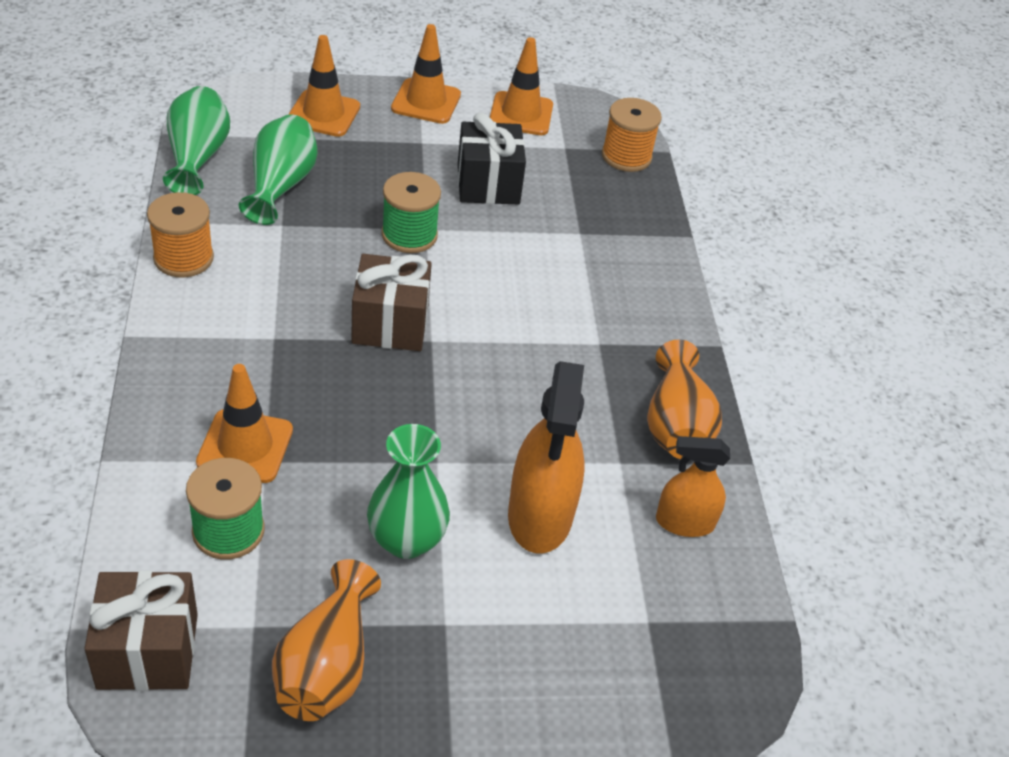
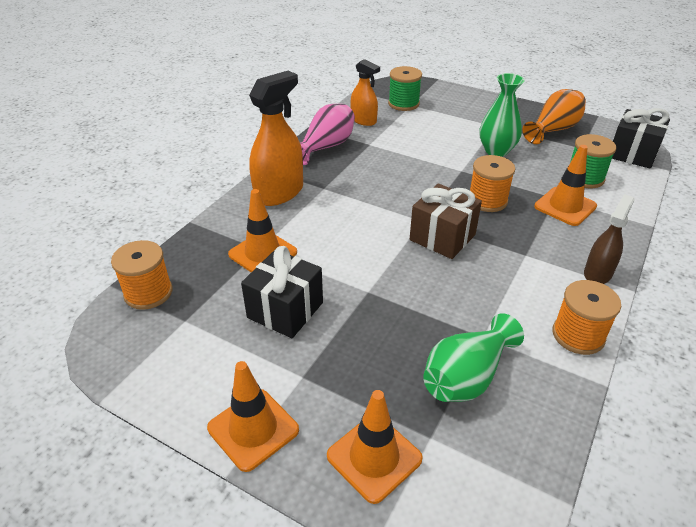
camera: 140 degrees left, 5 degrees down
brown gift [84,570,198,691] -> black gift [612,108,670,169]
green vase [163,86,230,195] -> none
green spool [381,172,441,253] -> green spool moved to [388,66,422,111]
orange traffic cone [490,37,553,135] -> orange traffic cone moved to [228,189,297,272]
orange spray bottle [508,361,585,554] -> orange spray bottle moved to [249,71,303,206]
orange vase [647,340,722,459] -> pink vase [300,104,355,165]
none -> orange spool [470,155,515,212]
none -> brown spray bottle [584,194,635,284]

